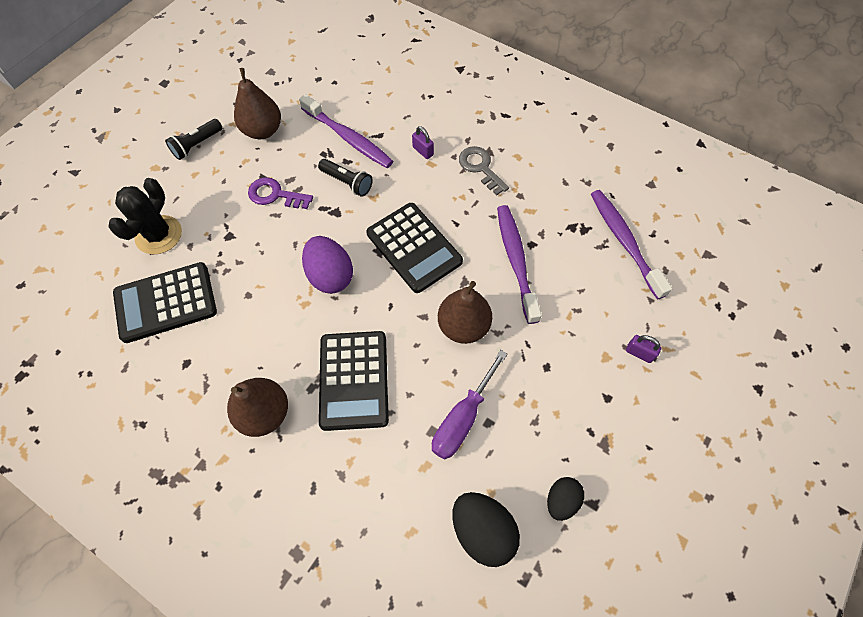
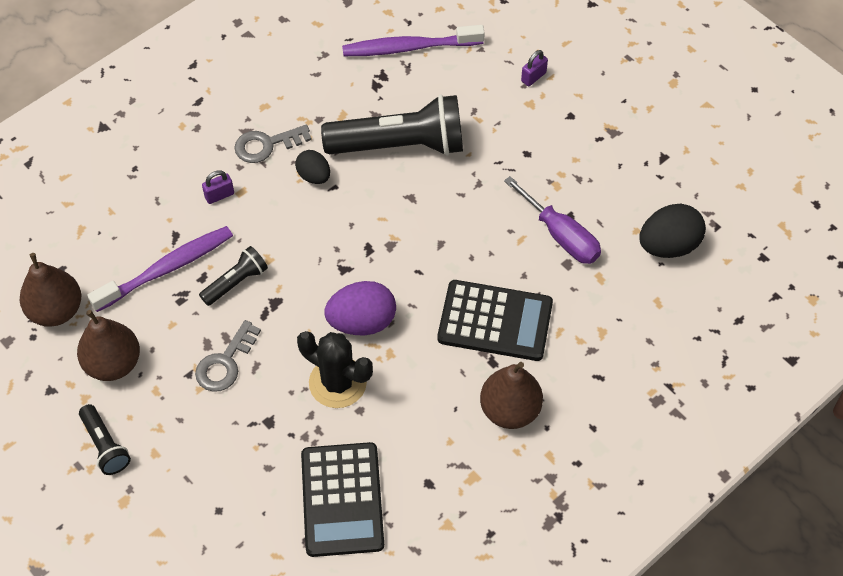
camera: 75 degrees left, 5 degrees down
black cactus [108,178,182,255] -> black cactus moved to [297,331,373,408]
purple key [248,177,313,209] -> grey key [195,320,261,392]
black calculator [366,203,463,293] -> none
brown pear [438,281,492,344] -> brown pear moved to [20,253,81,327]
purple toothbrush [497,205,542,324] -> black flashlight [321,94,463,156]
black egg [547,477,584,521] -> black egg moved to [295,150,330,184]

